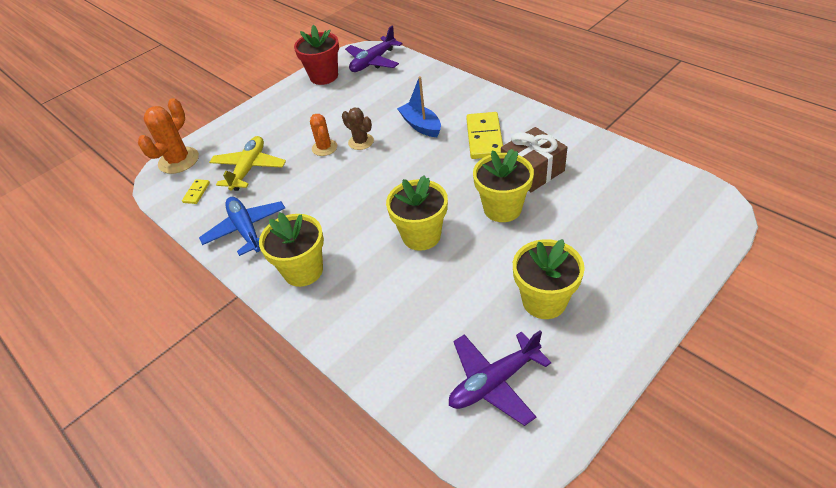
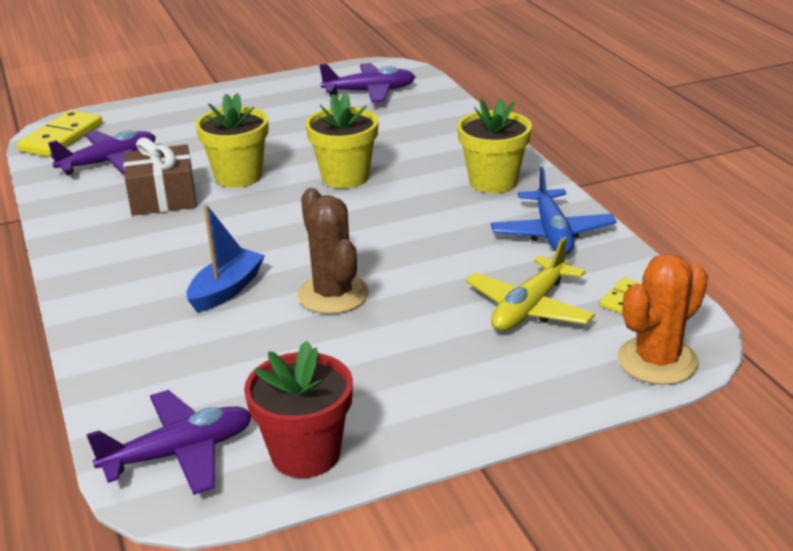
camera: 160 degrees left, 15 degrees down
orange cactus [310,114,337,156] -> none
brown cactus [342,107,374,150] -> brown cactus [297,188,369,314], size x1.59
blue boat [397,76,441,137] -> blue boat turned 135 degrees counterclockwise [187,205,265,313]
yellow domino [466,112,503,159] -> yellow domino moved to [17,110,102,157]
yellow flower pot [513,239,585,319] -> none
none -> purple plane [48,130,156,175]

